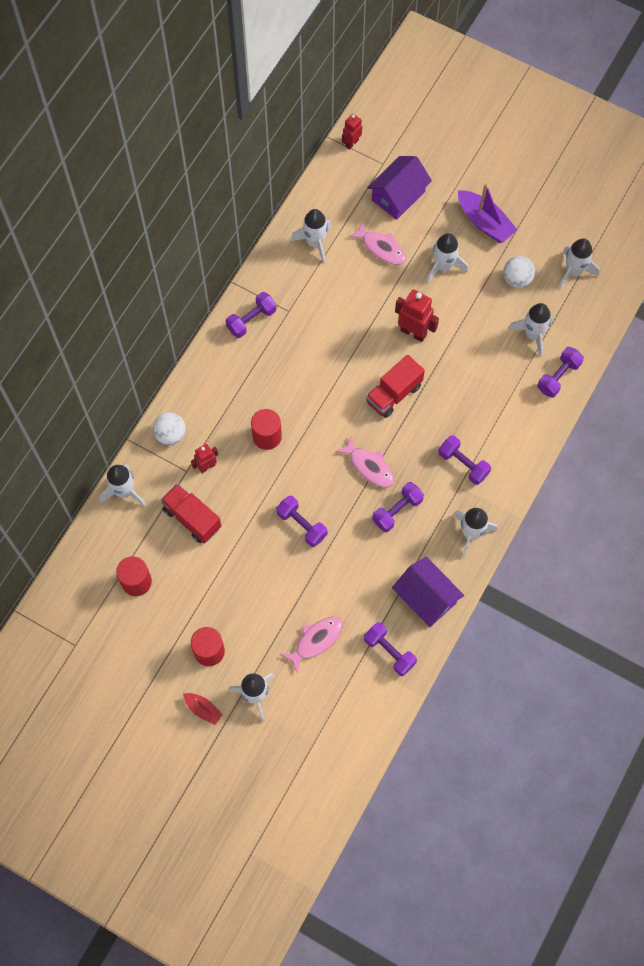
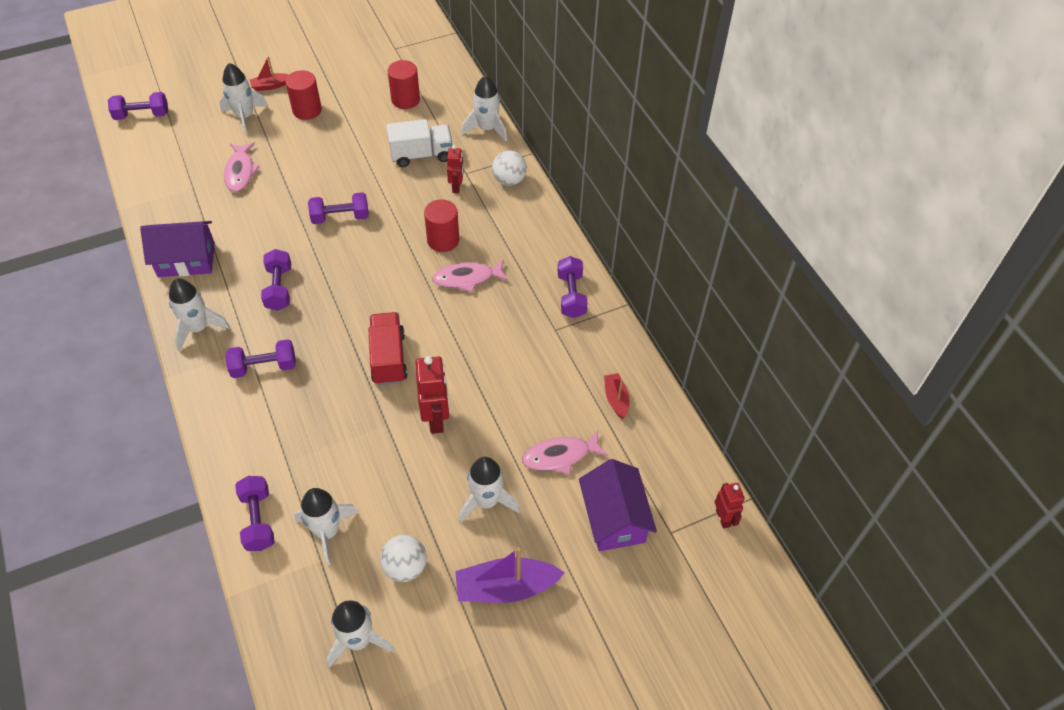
camera: 125 degrees right, 15 degrees down
red truck [160,484,221,543] -> white truck [387,119,452,167]
white rocket [291,209,332,264] -> red boat [604,373,629,419]
pink fish [335,436,394,487] -> pink fish moved to [432,259,508,292]
purple dumbbell [364,622,417,676] -> purple dumbbell moved to [108,92,168,120]
red robot [395,289,439,342] -> red robot turned 75 degrees counterclockwise [415,356,449,434]

